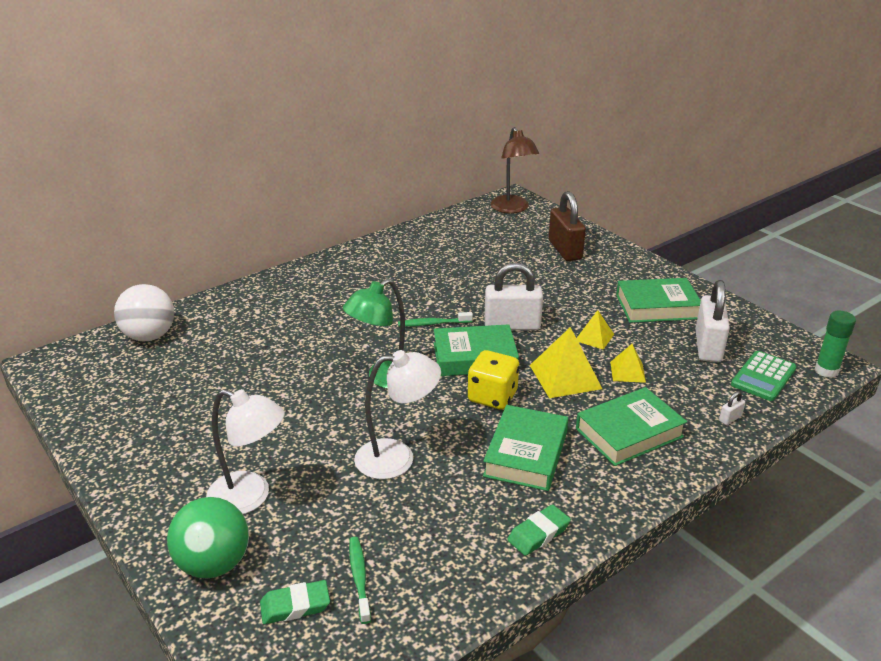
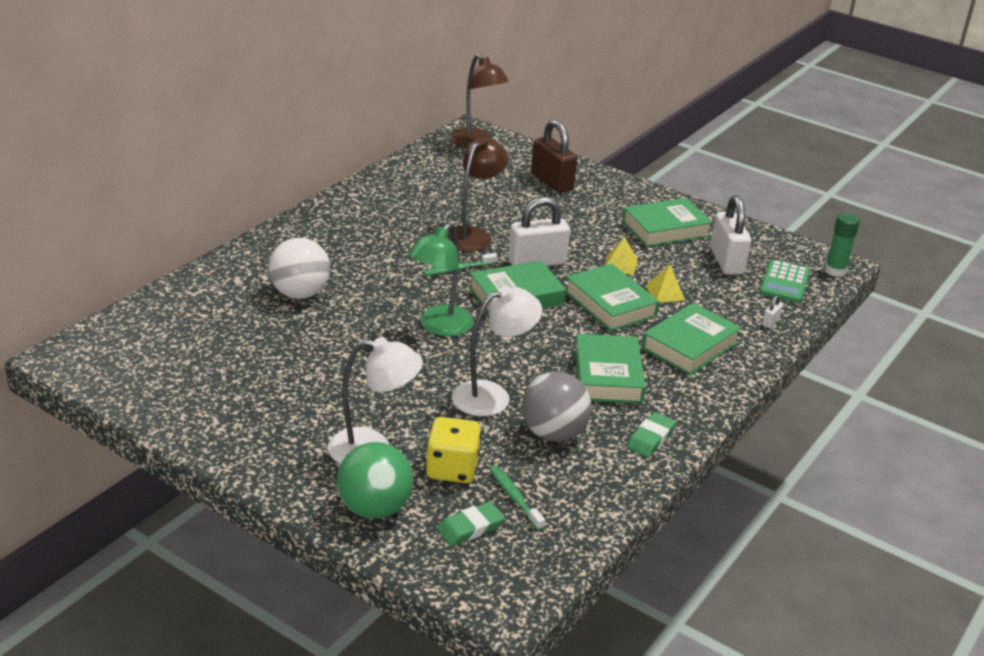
camera: 20 degrees left, 0 degrees up
white ball [114,284,174,341] -> white ball moved to [269,238,330,299]
yellow dice [468,350,519,409] -> yellow dice moved to [426,417,481,483]
yellow pyramid [530,327,602,398] -> green book [566,264,659,332]
none -> brown lamp [448,137,508,252]
none -> grey ball [522,372,591,442]

